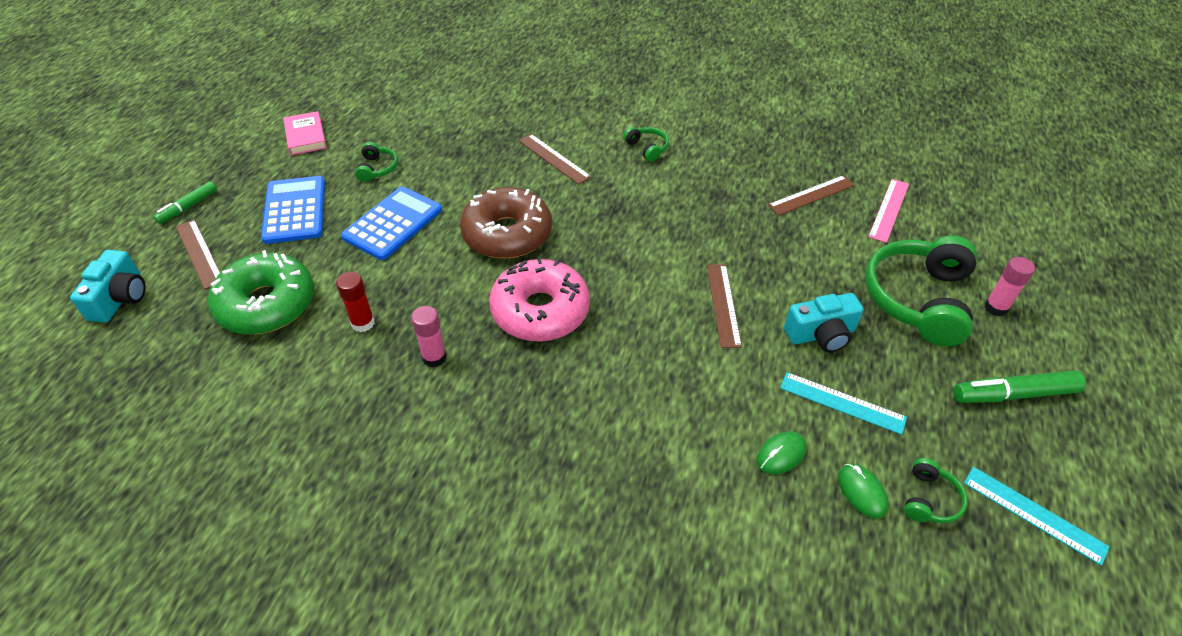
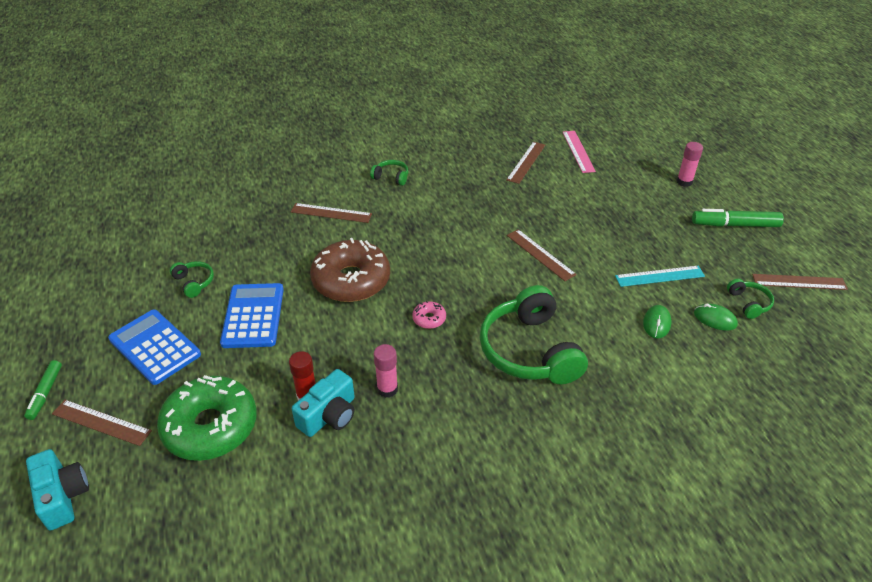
camera: 35 degrees left, 5 degrees down
pink book [283,111,327,155] -> none
pink donut [489,256,590,342] -> pink donut [412,301,446,329], size x0.41
turquoise camera [784,293,864,353] -> turquoise camera moved to [292,369,355,437]
green headphones [865,235,977,346] -> green headphones moved to [480,285,588,384]
green marker [953,370,1086,403] -> green marker turned 45 degrees clockwise [692,209,784,227]
turquoise ruler [964,467,1110,566] -> brown ruler [752,274,848,290]

